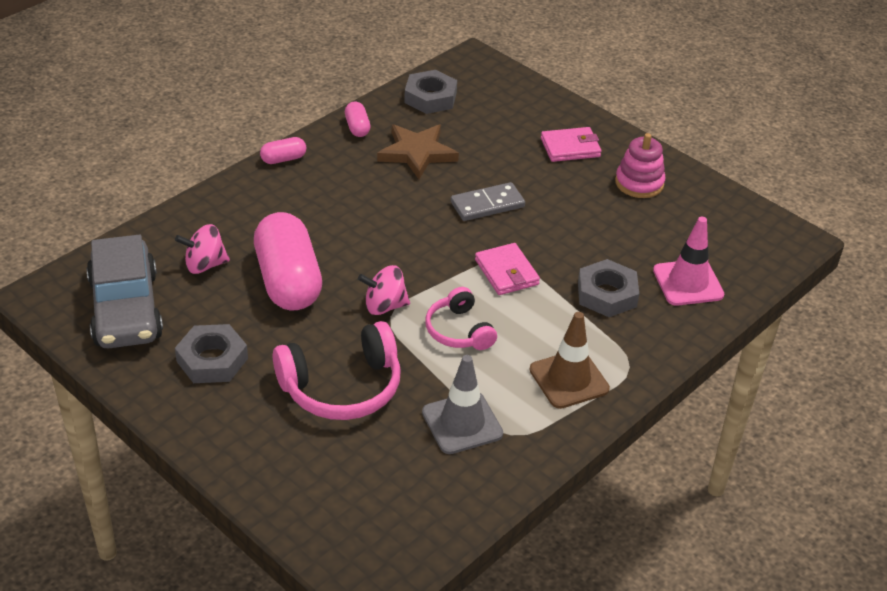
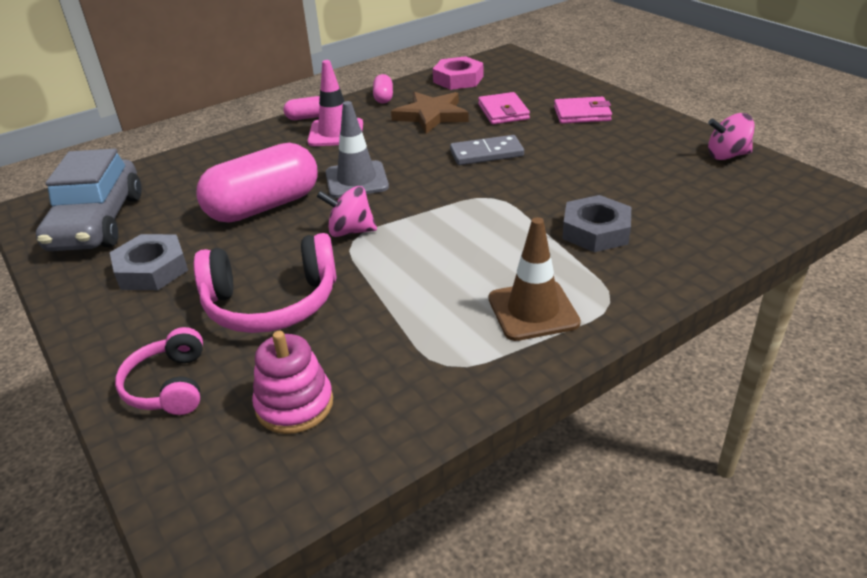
camera: 15 degrees right, 5 degrees down
pink spinning top [175,224,230,274] -> pink spinning top moved to [708,113,755,160]
pink capsule [254,212,322,311] -> pink capsule turned 60 degrees clockwise [196,143,318,222]
grey nut [404,70,457,114] -> pink nut [433,56,483,90]
grey traffic cone [422,355,503,454] -> grey traffic cone moved to [326,101,389,198]
pink headphones [426,287,497,350] -> pink headphones moved to [115,327,203,415]
pink wallet [475,243,540,295] -> pink wallet moved to [478,92,530,124]
pink stacking toy [615,133,666,198] -> pink stacking toy moved to [252,331,333,434]
pink traffic cone [653,217,724,306] -> pink traffic cone moved to [307,60,363,146]

